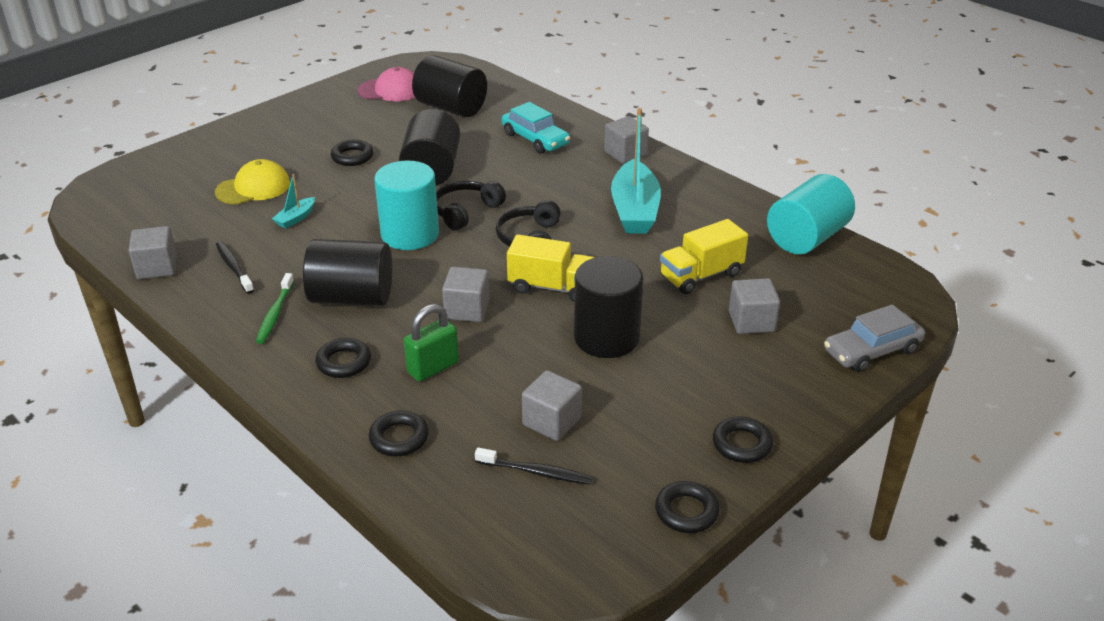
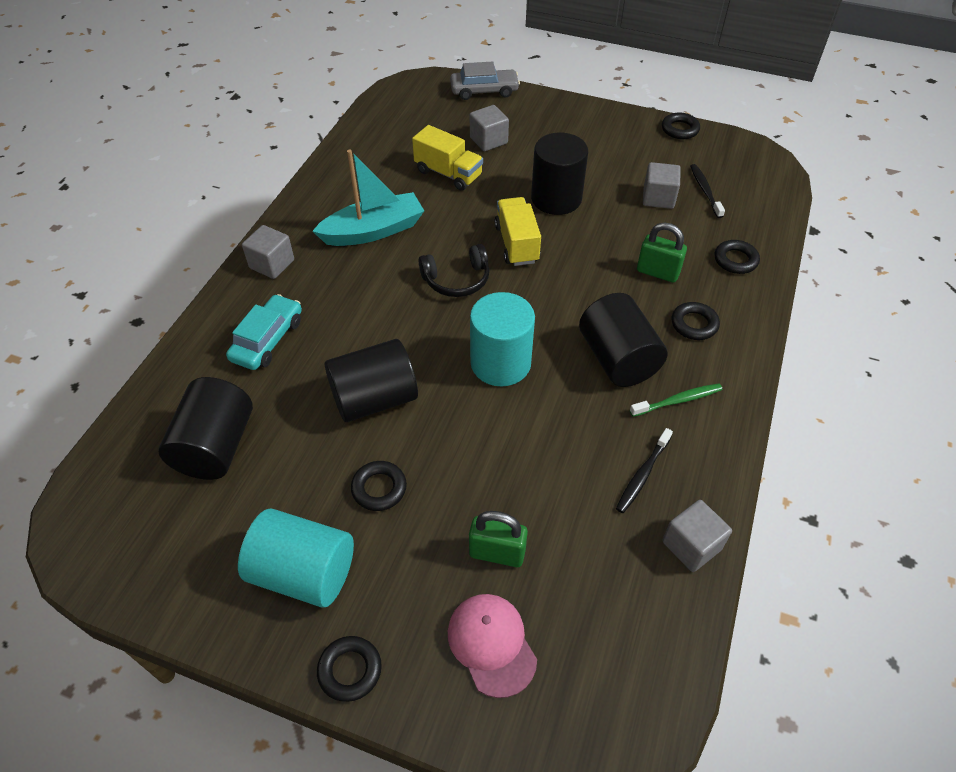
camera: 115 degrees left, 15 degrees up
yellow cap [215,159,290,204] -> green padlock [469,511,528,567]
turquoise boat [272,174,315,228] -> none
pink cap [357,67,415,101] -> pink cap moved to [448,594,537,698]
black headphones [436,180,506,231] -> none
grey cube [442,267,490,322] -> none
black ring [713,416,773,463] -> black ring moved to [317,636,382,702]
turquoise cylinder [767,174,855,254] -> turquoise cylinder moved to [238,509,354,608]
grey car [824,304,925,372] -> grey car turned 45 degrees counterclockwise [450,61,520,100]

